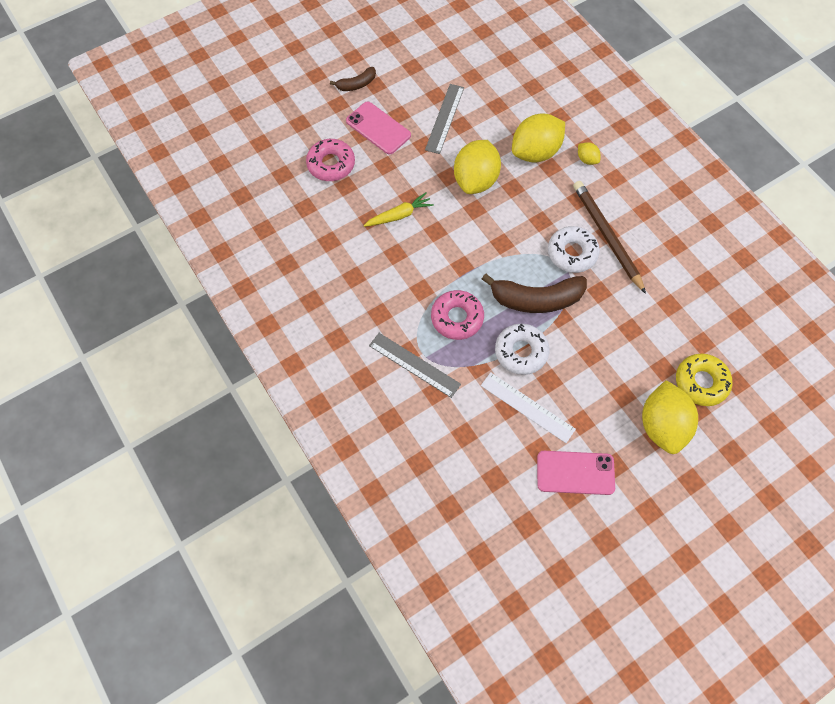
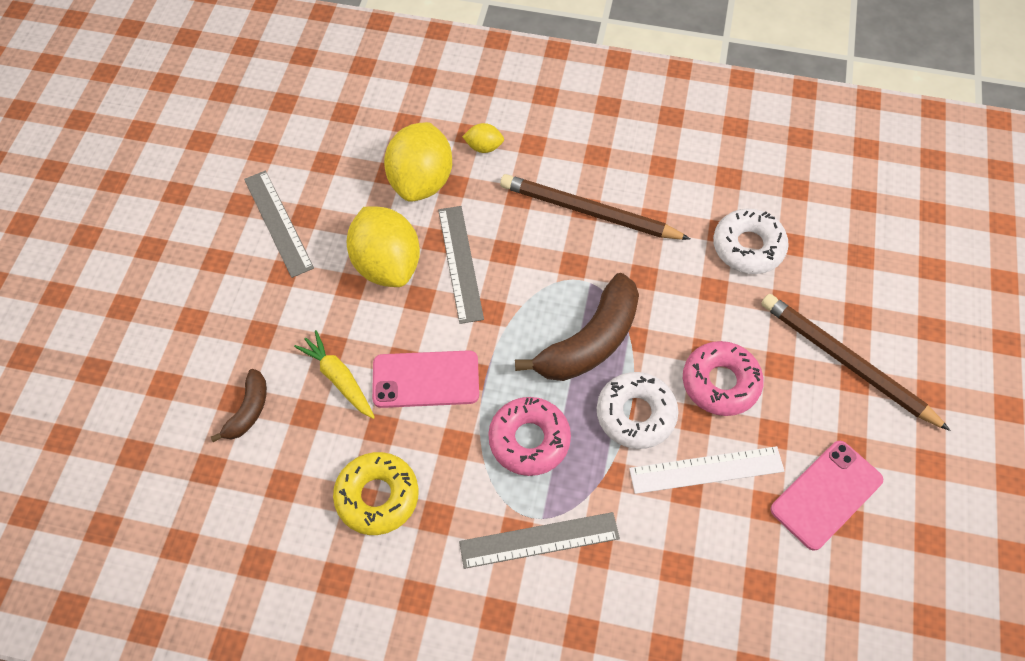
camera: 45 degrees left, 5 degrees down
pink donut [306,139,355,181] -> pink donut moved to [683,341,764,416]
brown banana [330,67,376,91] -> brown banana moved to [211,369,267,442]
pink phone [346,101,411,154] -> pink phone moved to [372,350,479,408]
yellow carrot [364,192,434,227] -> yellow carrot turned 60 degrees counterclockwise [294,330,375,419]
white donut [548,226,600,273] -> white donut moved to [713,209,789,274]
yellow lemon [642,380,698,454] -> brown pencil [761,294,950,431]
yellow donut [676,354,733,406] -> yellow donut moved to [333,452,419,535]
none -> grey ruler [438,206,484,324]

